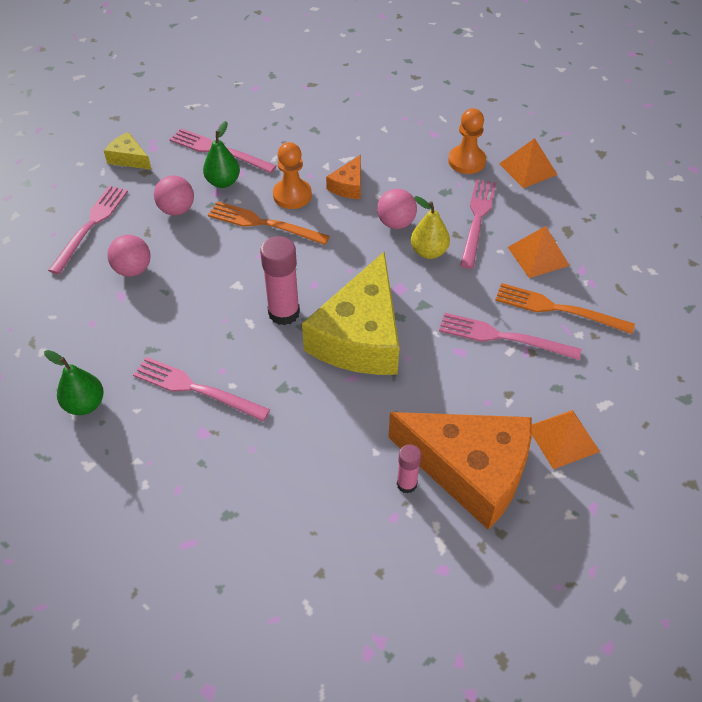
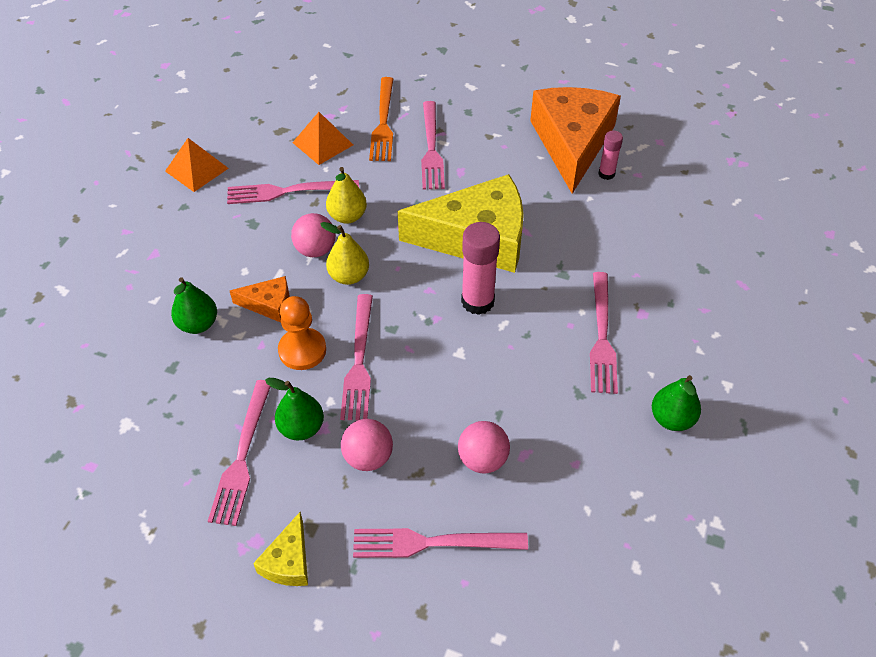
camera: 110 degrees left, 0 degrees up
orange fork [208,201,330,245] -> pink fork [340,294,373,420]
orange pawn [448,108,486,174] -> none
orange pyramid [532,410,600,469] -> none
none -> green pear [171,277,217,334]
none -> yellow pear [320,222,369,285]

